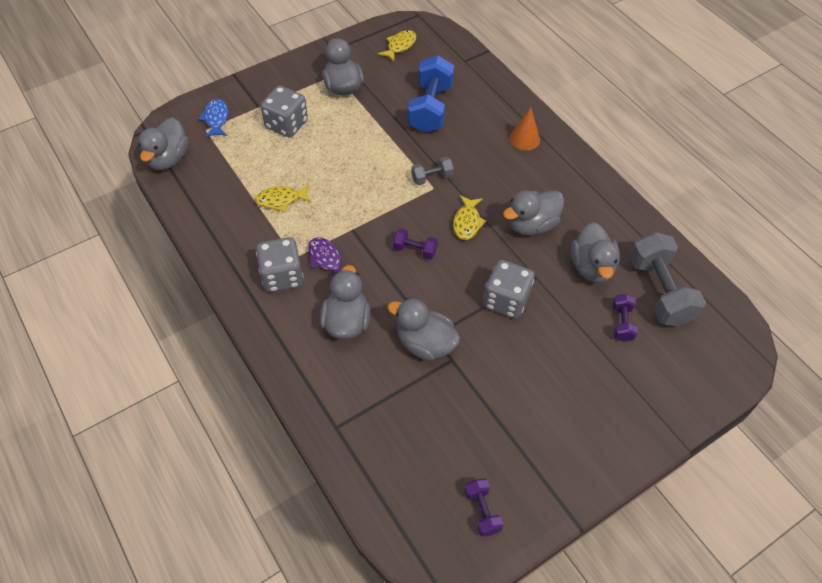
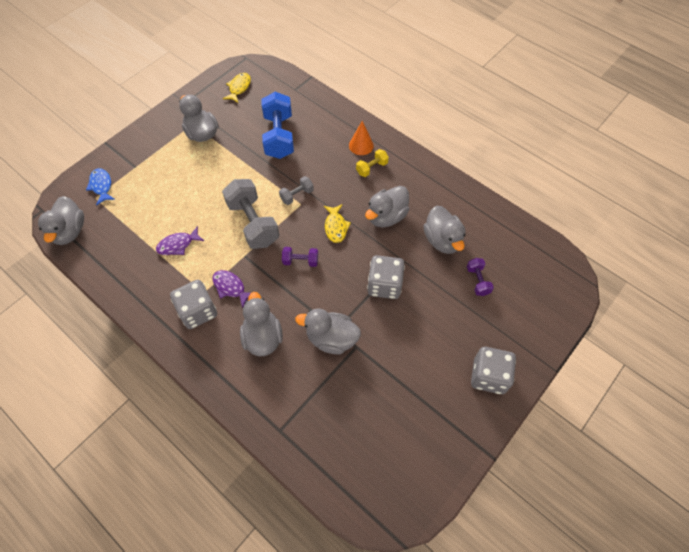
camera: 15 degrees left, 5 degrees up
yellow fish [255,184,312,212] -> purple fish [156,226,204,255]
grey dice [261,86,308,138] -> grey dice moved to [471,347,516,394]
purple dumbbell [465,479,504,537] -> none
grey dumbbell [629,232,706,327] -> grey dumbbell moved to [222,179,280,249]
none -> yellow dumbbell [356,149,389,177]

